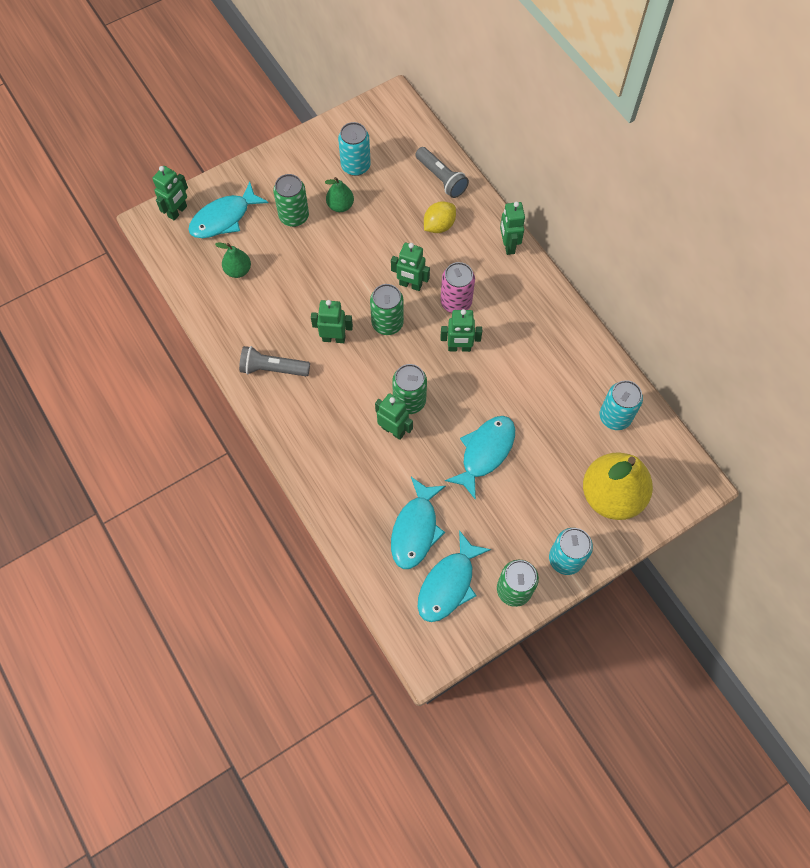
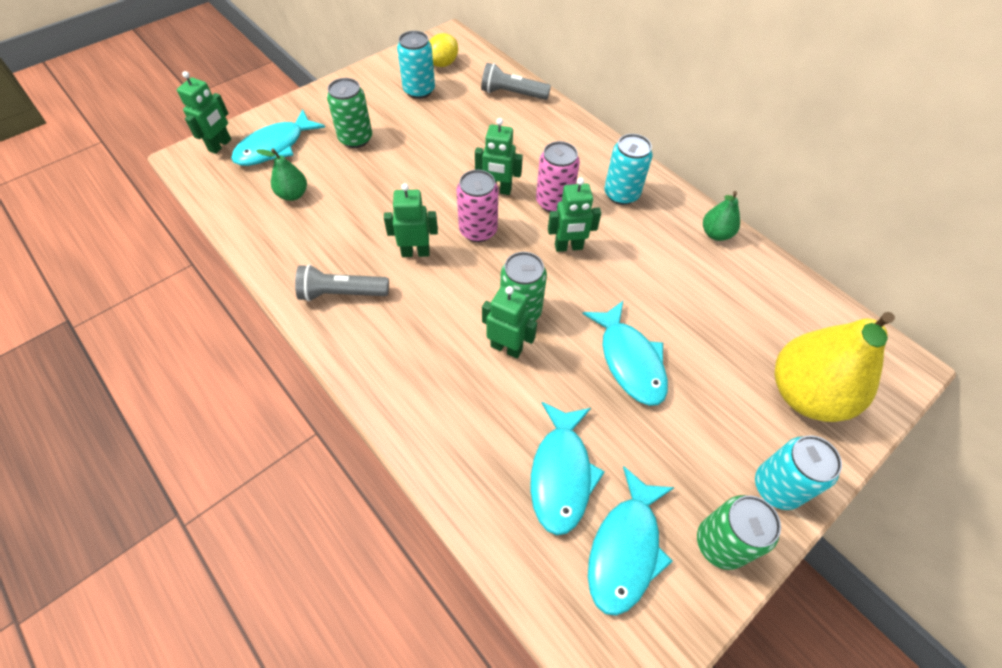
camera: 10 degrees left, 10 degrees down
green pear [325,177,354,212] -> green pear moved to [703,191,740,241]
green can [370,284,404,335] -> pink can [456,170,498,242]
grey flashlight [415,147,469,198] -> grey flashlight turned 150 degrees clockwise [481,63,551,100]
yellow lemon [424,201,456,233] -> yellow lemon moved to [429,33,458,67]
turquoise fish [445,416,515,500] -> turquoise fish turned 135 degrees clockwise [583,301,668,406]
green robot [500,202,525,255] -> none
turquoise can [600,380,643,430] -> turquoise can moved to [604,134,653,205]

